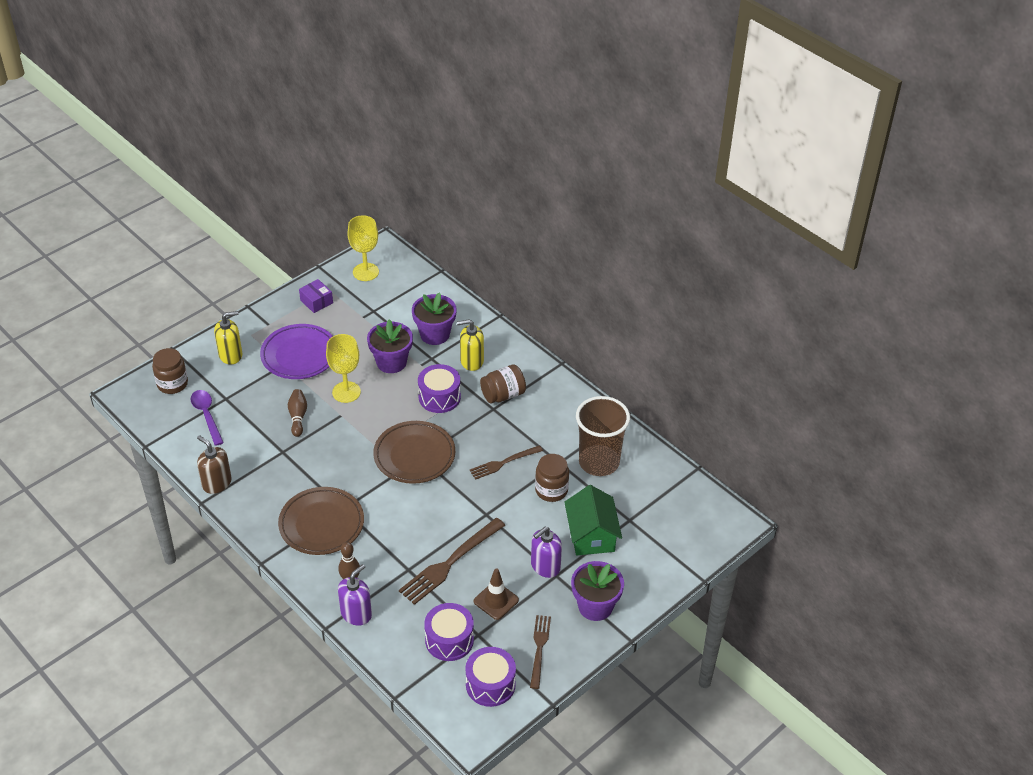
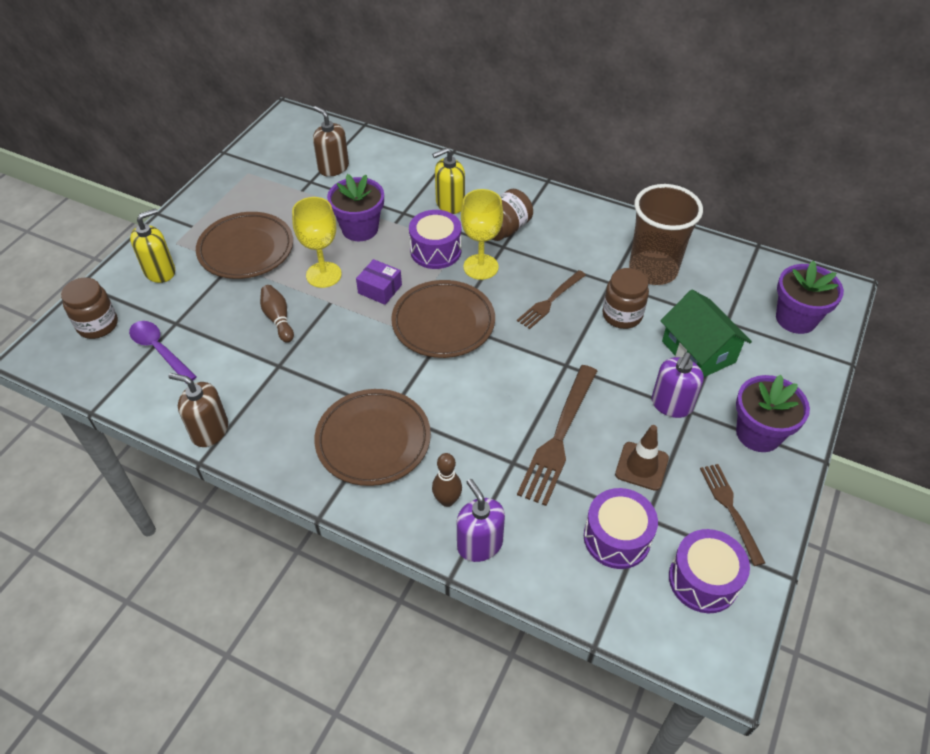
camera: 20 degrees left, 5 degrees up
purple plate [260,324,333,379] -> brown plate [196,212,293,279]
purple box [299,279,333,313] -> purple box moved to [356,259,402,305]
purple soap dispenser [338,564,372,626] -> purple soap dispenser turned 45 degrees counterclockwise [457,479,505,562]
yellow goblet [347,215,379,281] -> yellow goblet moved to [461,189,503,280]
purple flower pot [412,292,456,345] -> purple flower pot moved to [776,261,844,334]
none -> brown soap dispenser [313,106,349,177]

